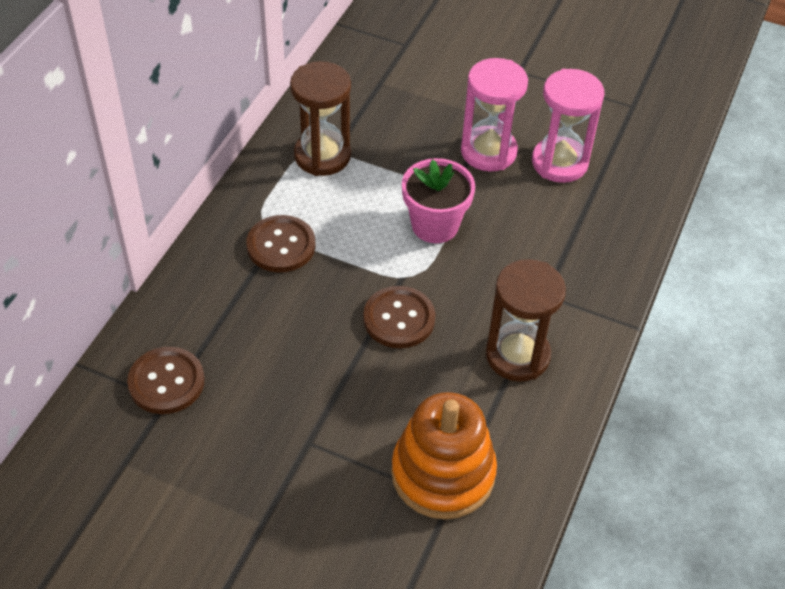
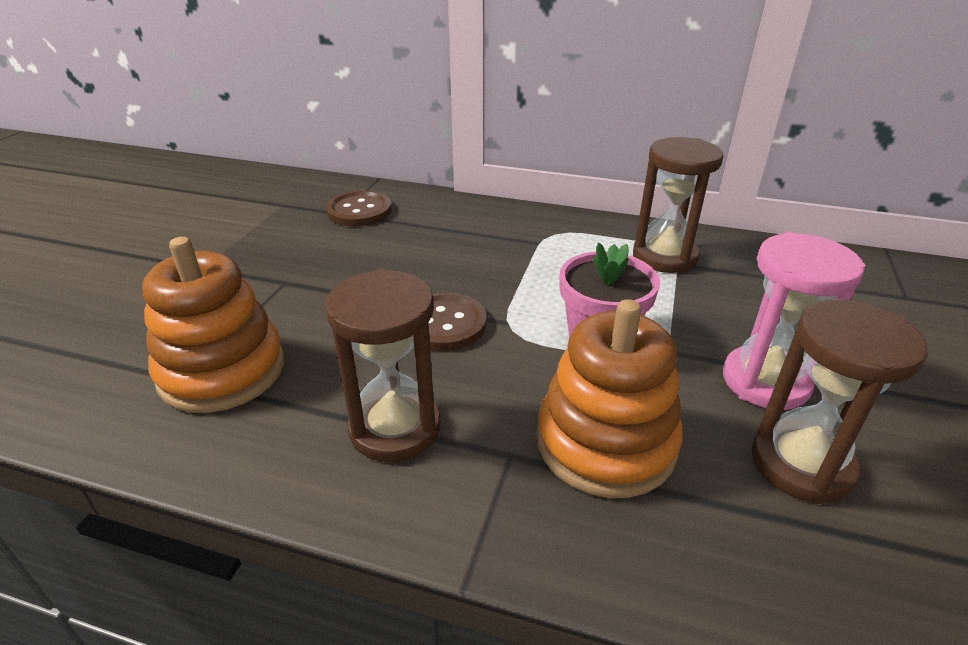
camera: 85 degrees right, 15 degrees down
brown button [247,215,316,273] -> none
pink hourglass [532,69,604,183] -> brown hourglass [752,299,928,504]
none -> orange stacking toy [537,299,683,498]

